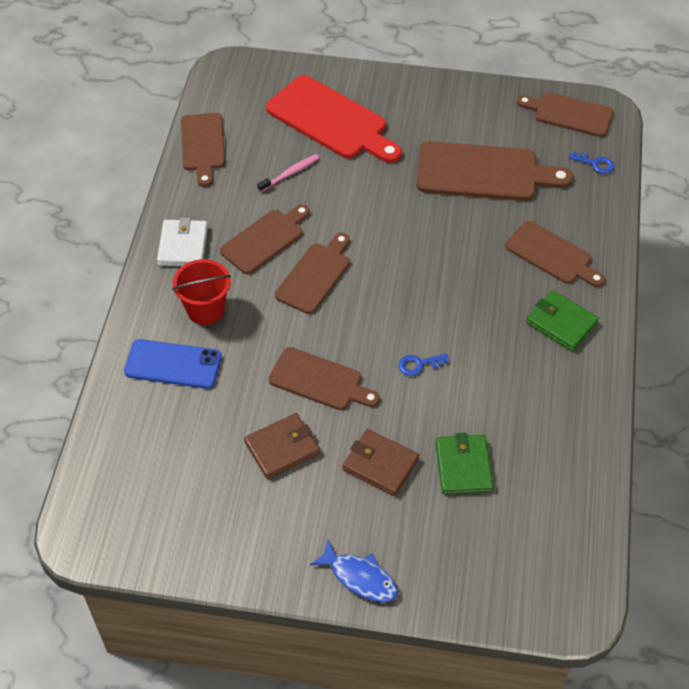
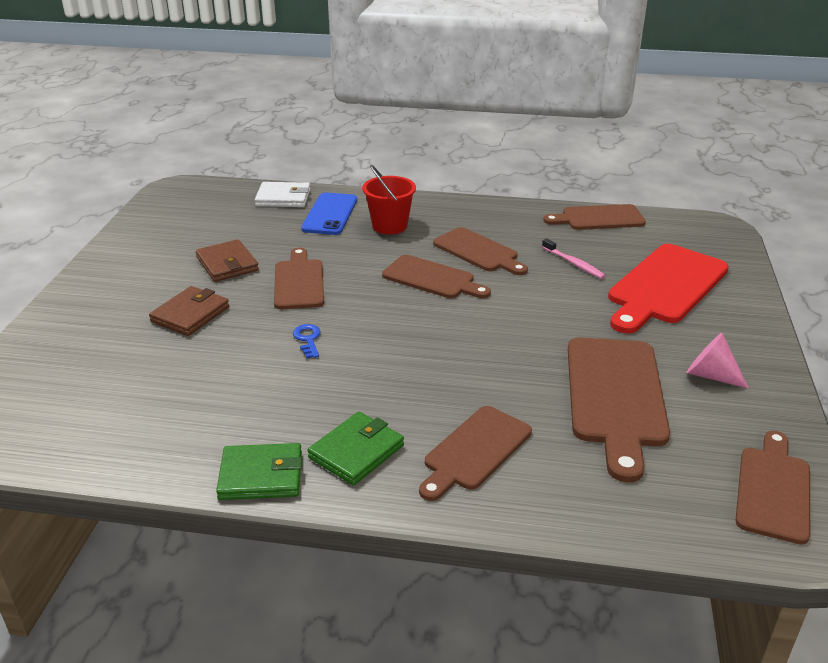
camera: 90 degrees right, 20 degrees down
white wallet [157,218,208,266] -> white wallet moved to [255,182,310,207]
brown cutting board [268,347,380,410] -> brown cutting board turned 150 degrees clockwise [274,248,324,309]
blue fish [310,540,398,602] -> none
green wallet [436,433,493,494] -> green wallet moved to [216,443,302,500]
blue key [569,151,615,174] -> none
none -> pink cone [686,333,749,389]

